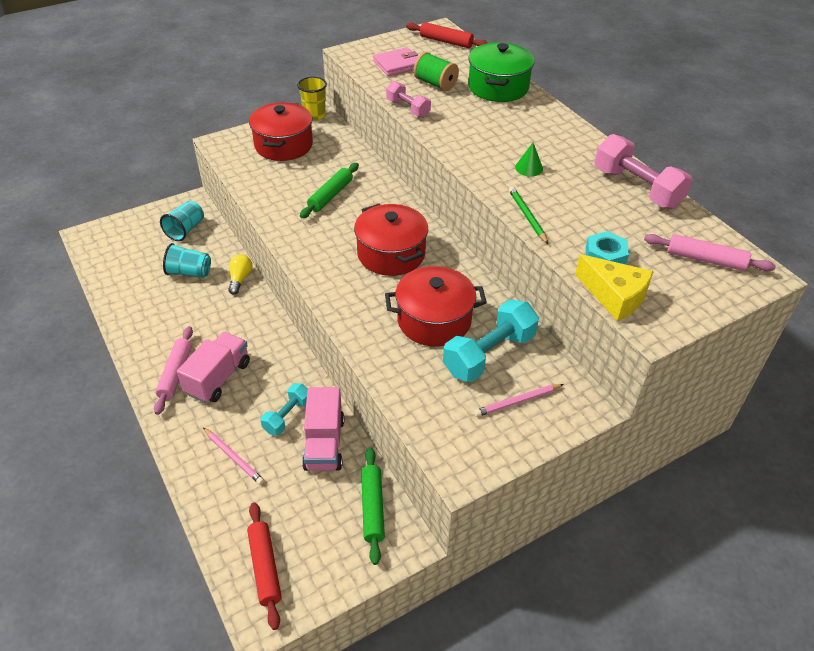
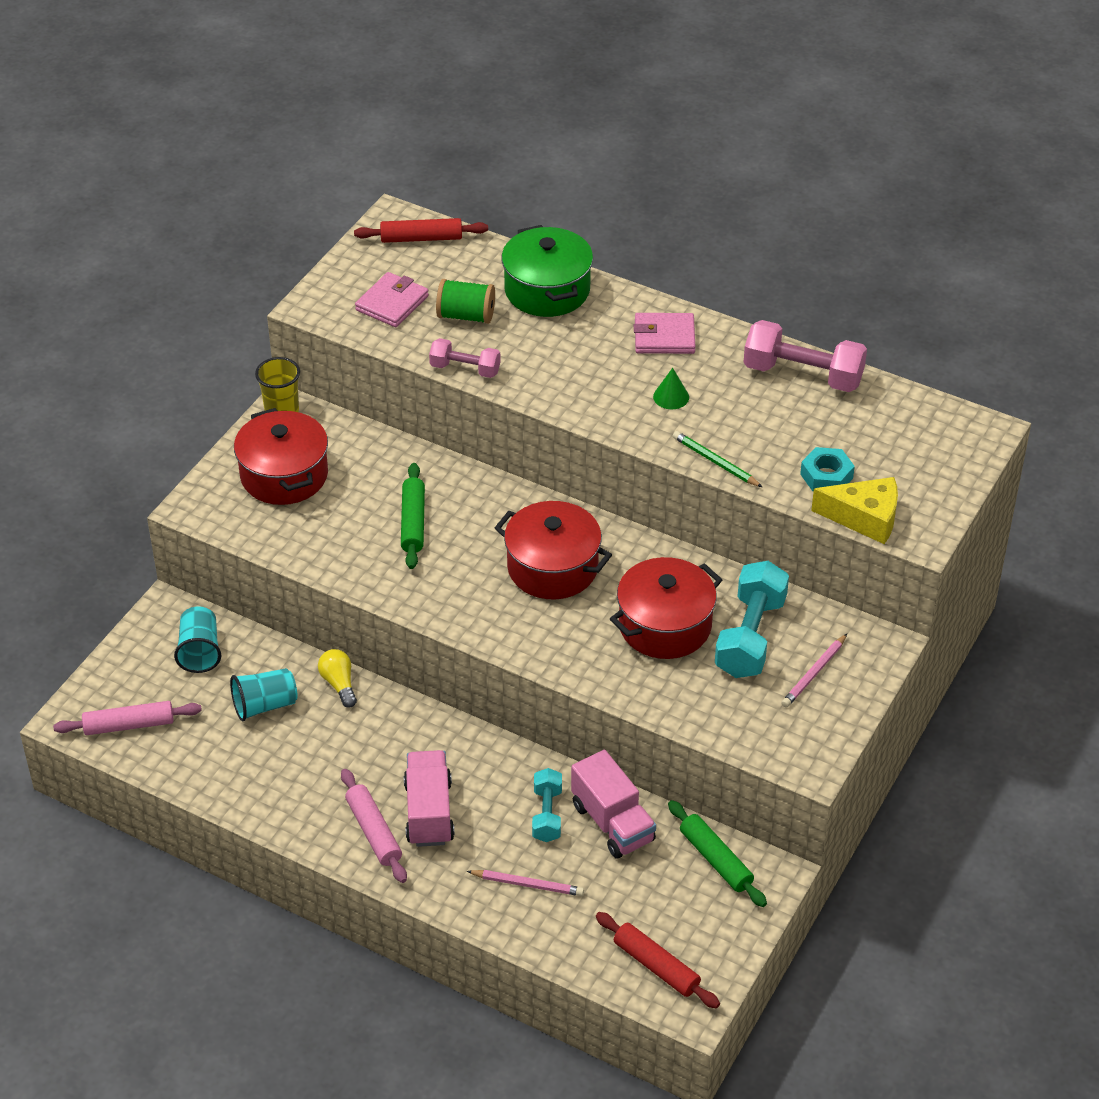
camera: 30 degrees left, 0 degrees up
pink rolling pin [644,234,776,271] -> pink rolling pin moved to [53,701,202,735]
none -> pink wallet [634,313,695,354]

